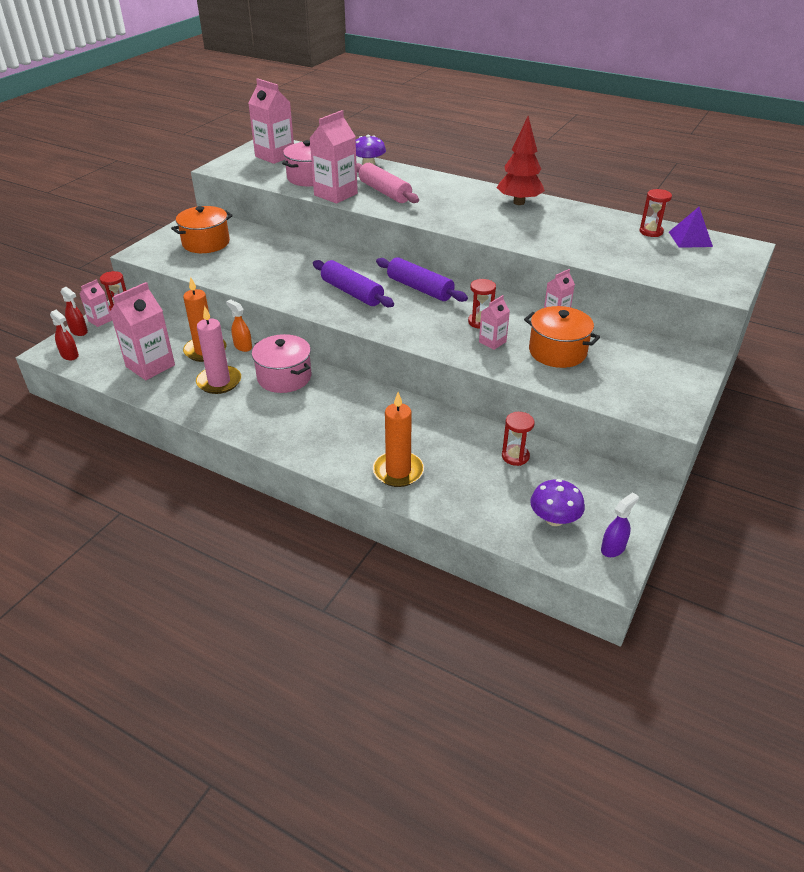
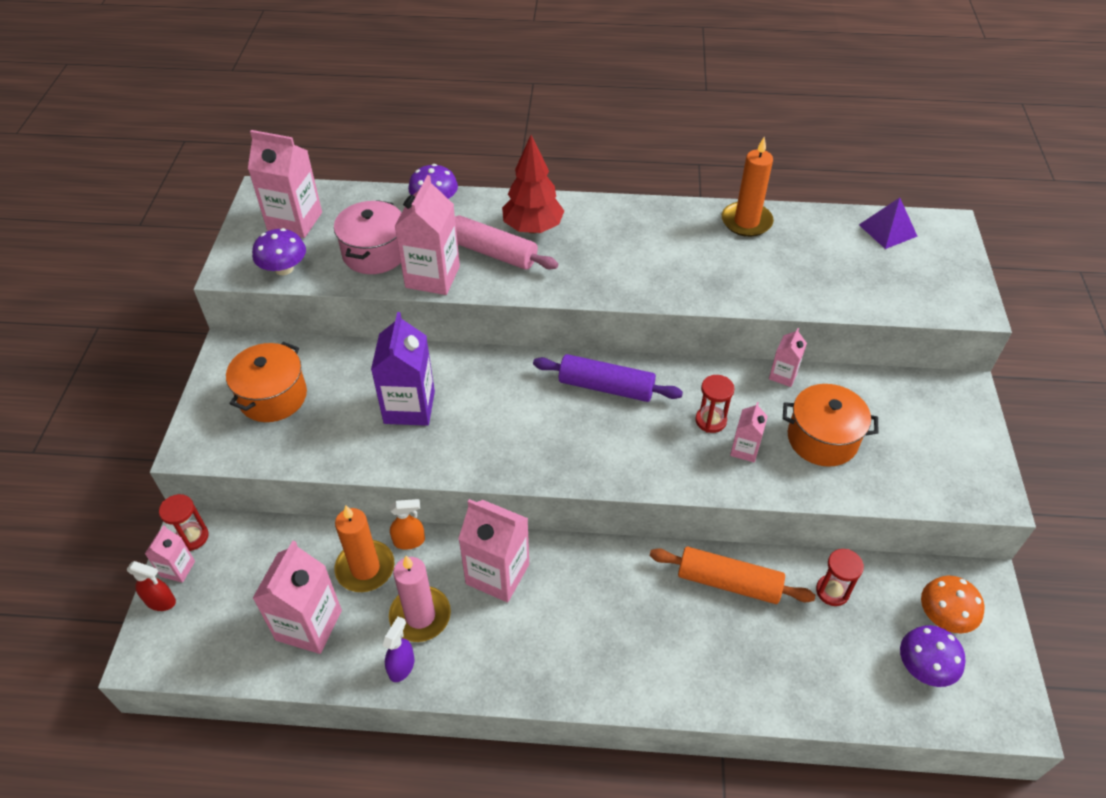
camera: 25 degrees left, 10 degrees up
red spray bottle [50,310,79,360] -> none
orange spray bottle [226,299,252,352] -> orange spray bottle turned 150 degrees clockwise [390,499,425,550]
pink pot [252,334,311,393] -> pink carton [458,499,529,602]
purple rolling pin [313,260,394,307] -> none
orange candle [373,392,424,487] -> orange candle moved to [722,137,774,237]
red tree [496,116,545,205] -> red tree moved to [502,135,564,233]
purple spray bottle [601,492,639,557] -> purple spray bottle moved to [383,617,414,682]
red hourglass [639,189,672,237] -> none
none -> purple mushroom [252,228,306,275]
none -> purple carton [371,312,435,426]
none -> orange rolling pin [650,547,815,604]
none -> orange mushroom [921,575,984,633]

